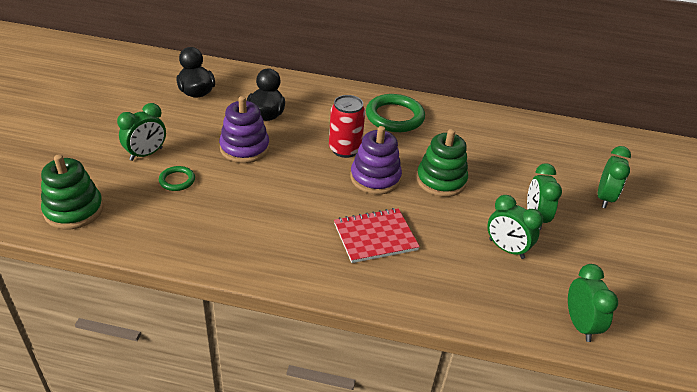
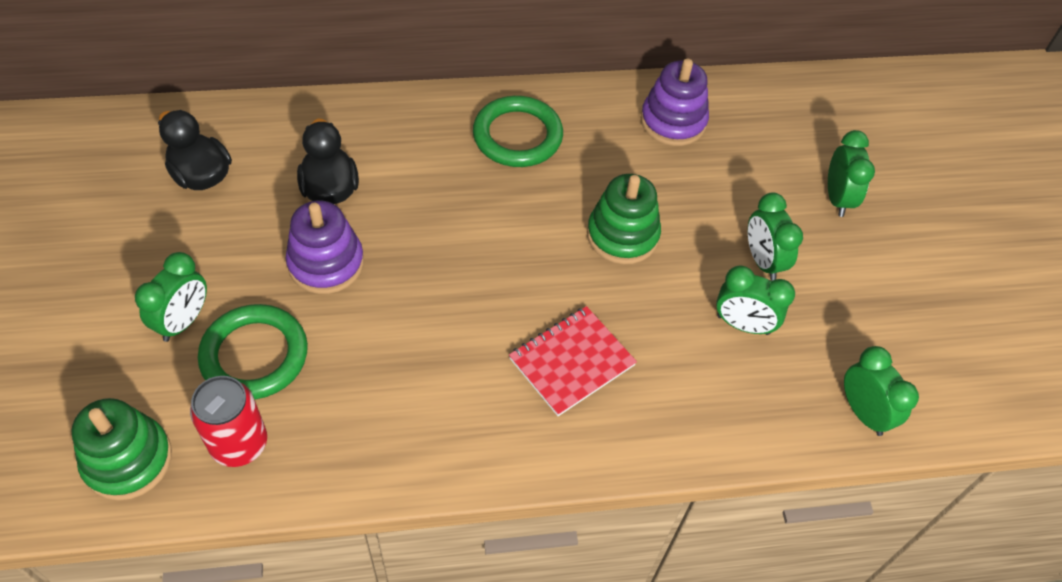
camera: 20 degrees left, 15 degrees up
green ring [159,166,195,191] -> green ring [198,304,308,400], size x1.96
red can [329,95,365,158] -> red can moved to [190,376,267,467]
purple stacking toy [350,126,402,195] -> purple stacking toy moved to [640,58,709,146]

